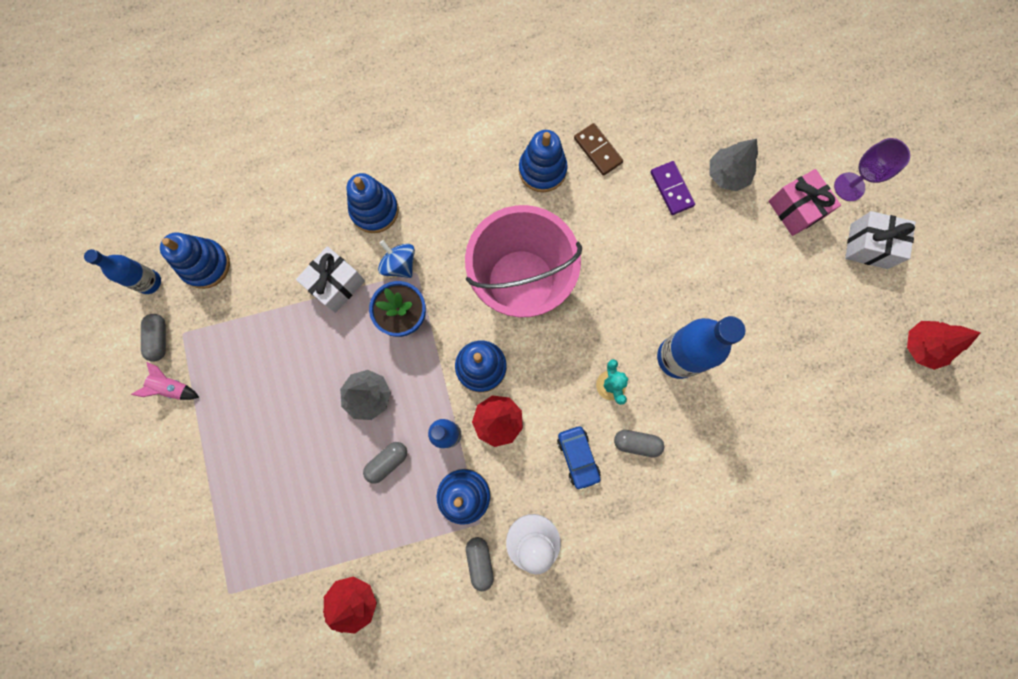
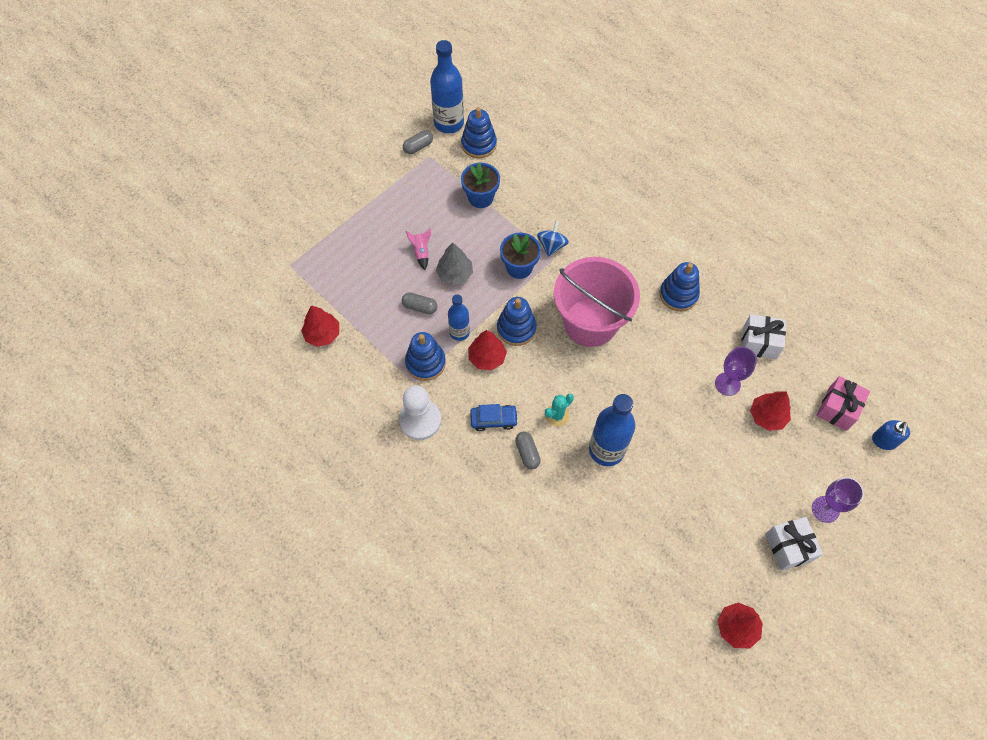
camera: 60 degrees right, 15 degrees down
blue bottle [84,249,161,294] -> blue bottle [430,40,464,133], size x1.68
pink rocket [131,362,199,400] -> pink rocket moved to [406,228,431,270]
white gift [296,246,365,313] -> white gift moved to [741,314,786,360]
blue stacking toy [346,173,399,233] -> none
grey capsule [466,537,494,591] -> none
blue car [557,426,600,491] -> blue car turned 135 degrees counterclockwise [470,404,518,431]
brown domino [574,123,623,176] -> none
purple domino [651,161,695,215] -> purple goblet [715,347,757,396]
grey tree [710,139,758,191] -> red tree [750,391,791,431]
pink gift [768,169,841,236] -> pink gift moved to [816,376,870,431]
none -> blue flower pot [461,163,500,208]
none -> blue soap dispenser [872,420,910,450]

